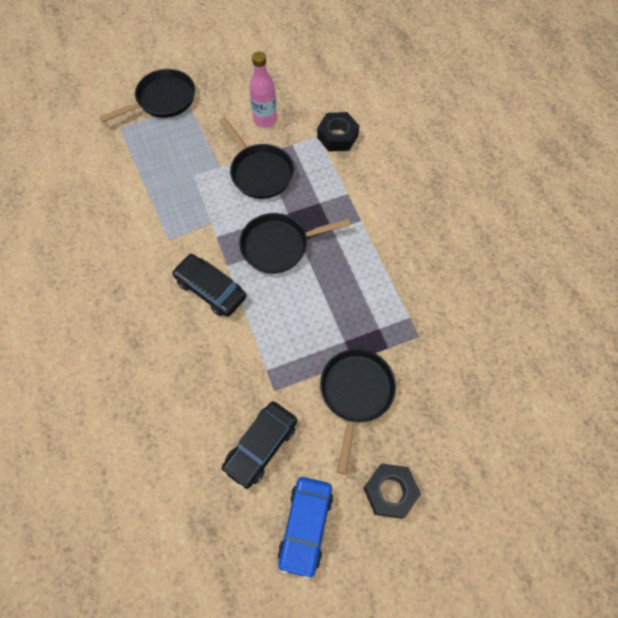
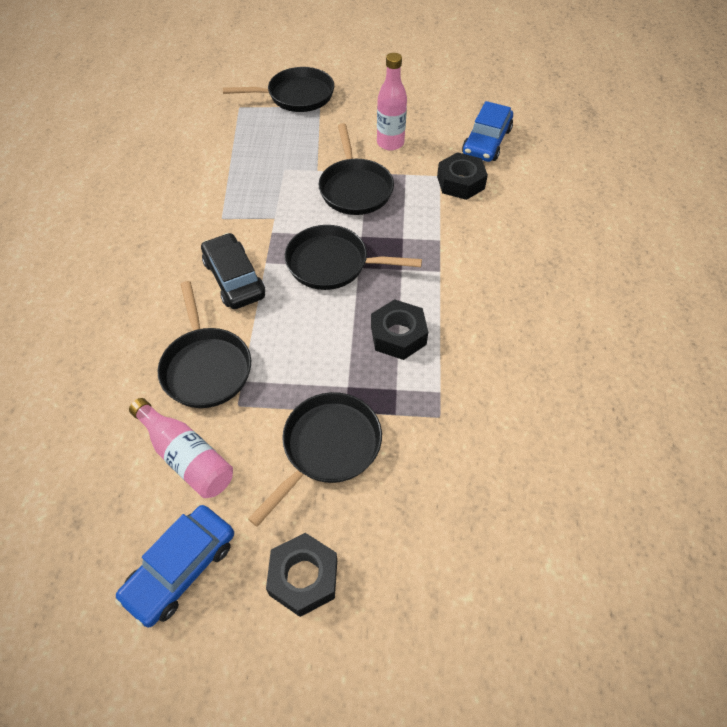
camera: 25 degrees right, 10 degrees down
black car [222,402,297,489] -> pink bottle [129,398,233,498]
none -> black pan [158,281,251,408]
none -> black nut [371,299,428,360]
none -> blue car [462,101,513,162]

